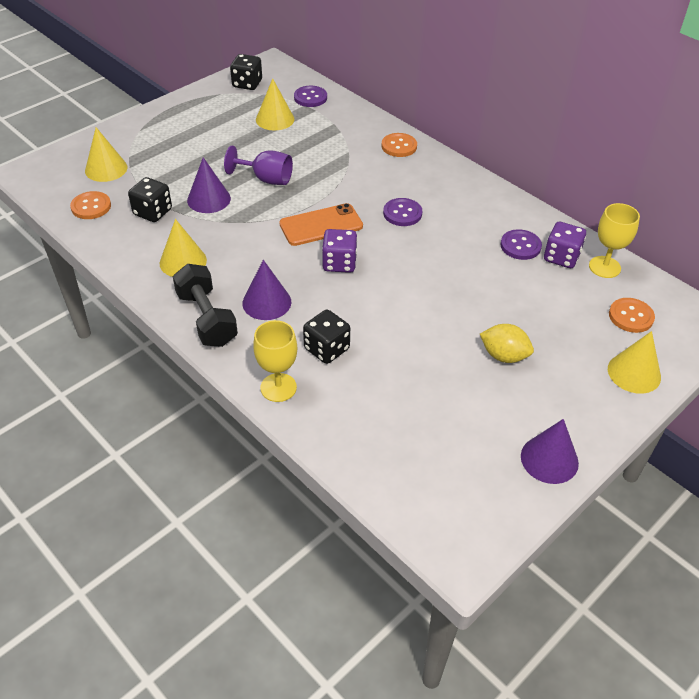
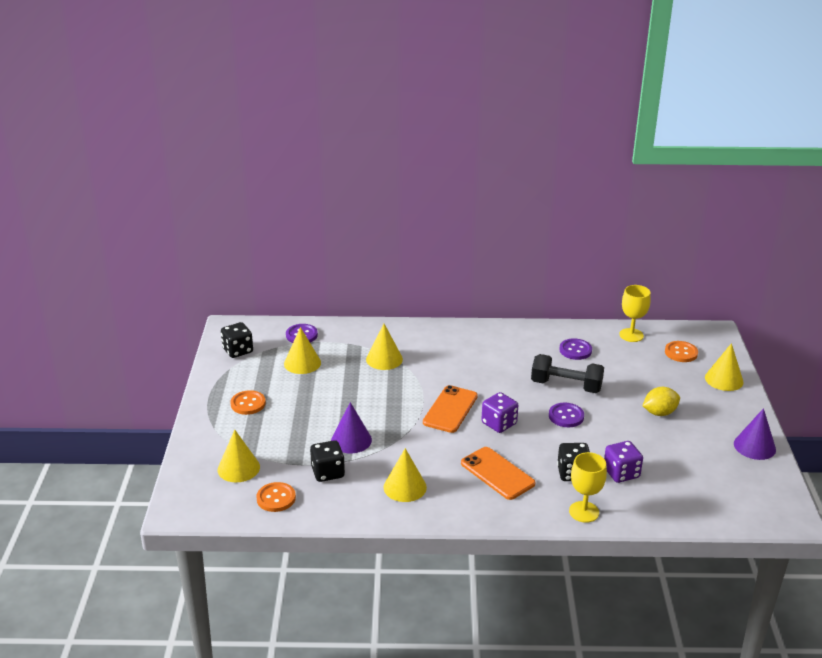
camera: 45 degrees left, 15 degrees down
black dumbbell [173,264,238,347] -> black dumbbell moved to [531,354,604,393]
purple goblet [224,146,293,185] -> none
purple cone [242,260,291,320] -> orange phone [461,447,535,500]
orange button [382,133,417,157] -> orange button moved to [230,390,266,415]
purple button [383,198,422,226] -> purple button moved to [549,403,584,427]
purple dice [544,222,586,268] -> purple dice moved to [604,441,643,483]
none -> yellow cone [366,324,403,370]

